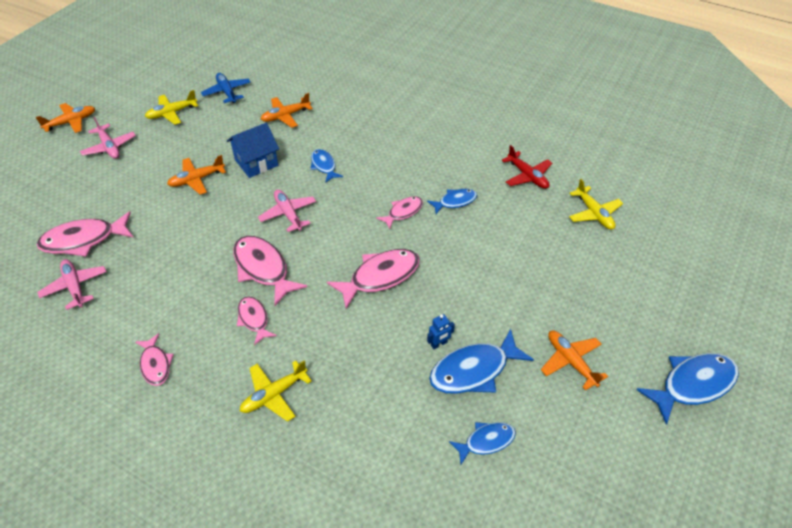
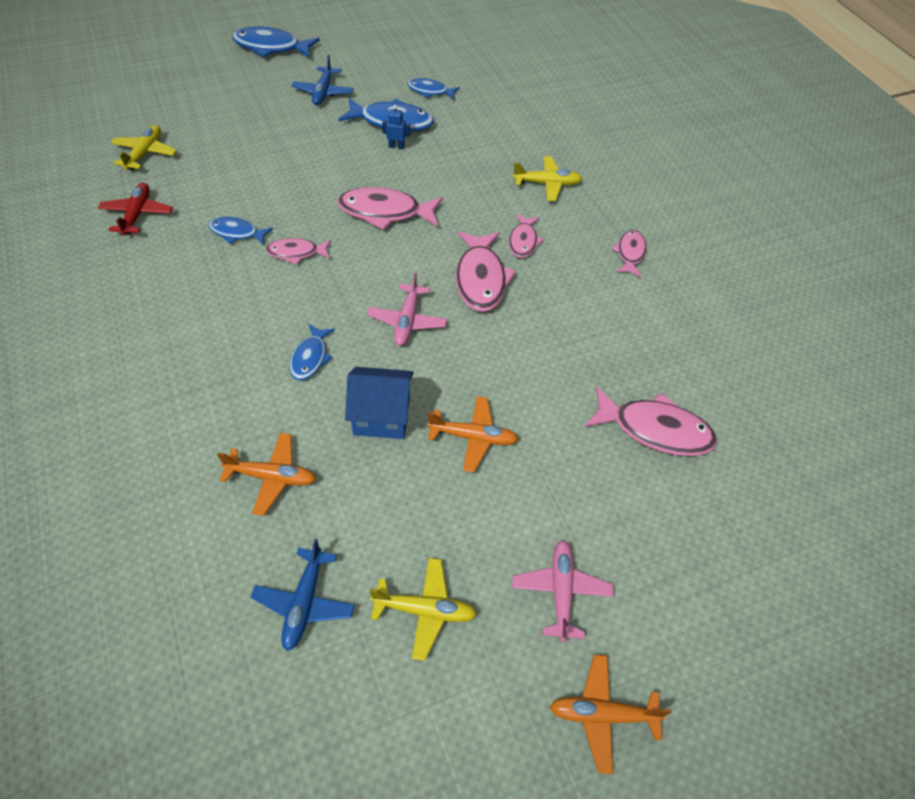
camera: 145 degrees left, 5 degrees up
pink plane [37,259,106,310] -> none
orange plane [541,331,608,391] -> blue plane [292,55,354,105]

